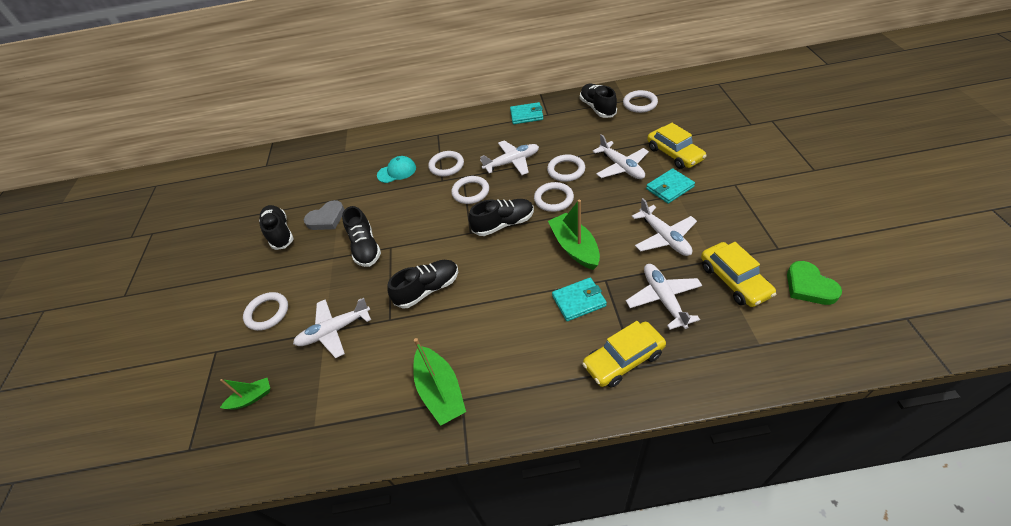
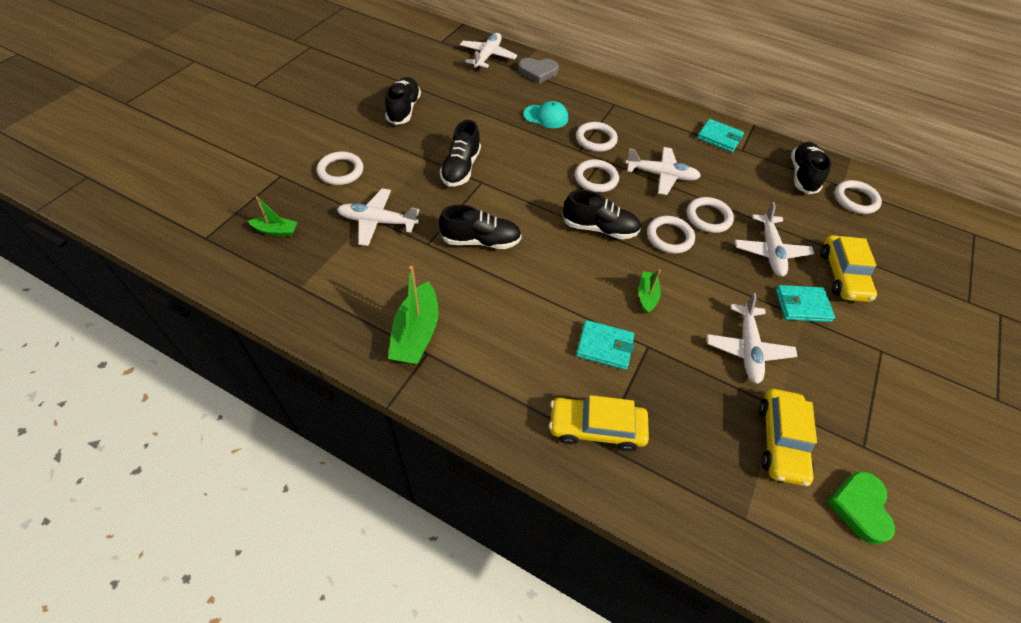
camera: 25 degrees right, 5 degrees up
grey heart [304,200,345,230] -> grey heart moved to [518,58,559,84]
green boat [548,200,600,270] -> green boat [638,269,661,314], size x0.56
white plane [626,264,702,330] -> white plane moved to [460,33,517,69]

